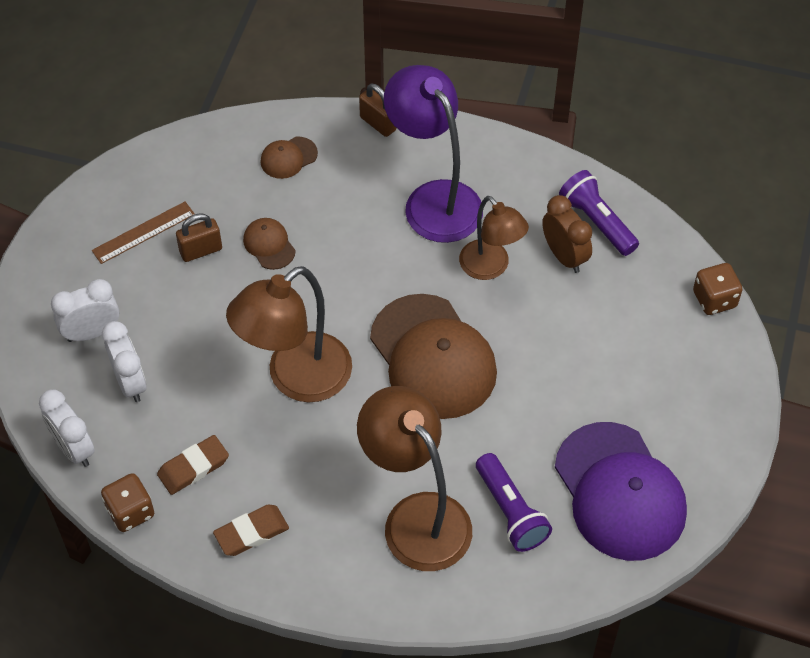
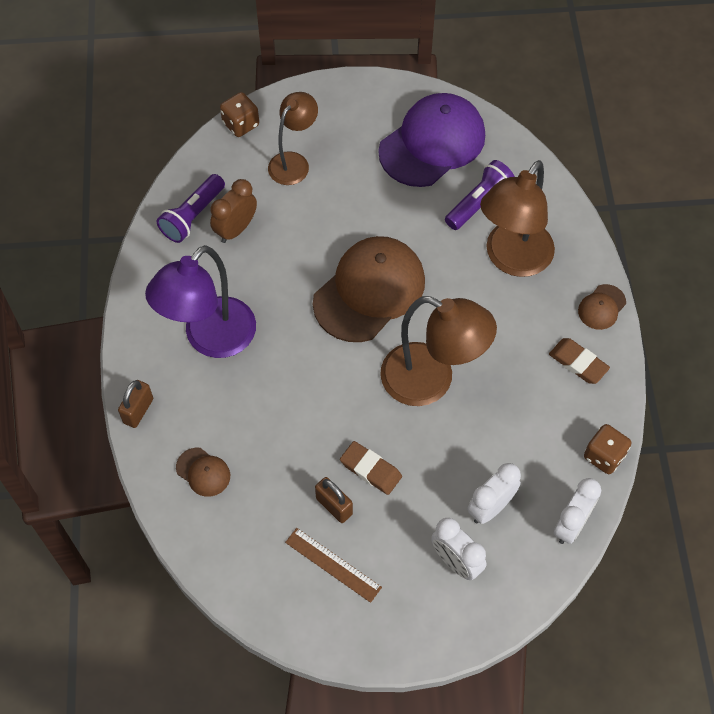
camera: 110 degrees left, 5 degrees up
brown eraser [157,435,229,495] -> brown eraser moved to [340,441,402,495]
brown cap [243,218,296,270] -> brown cap moved to [578,284,626,330]
brown lamp [459,196,529,280] -> brown lamp moved to [268,92,318,185]

